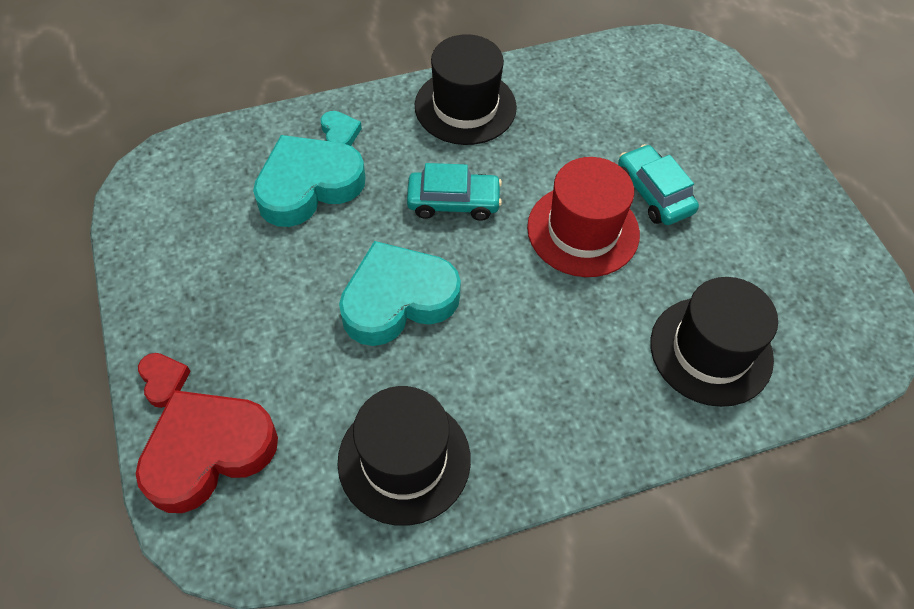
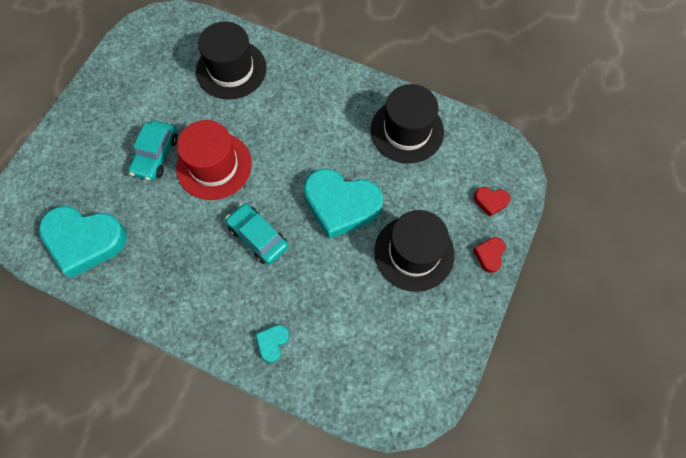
camera: 135 degrees left, 10 degrees up
red heart [136,390,278,513] -> red heart [474,187,510,217], size x0.43
turquoise heart [253,135,365,227] -> turquoise heart moved to [39,206,127,278]
black hat [415,34,517,145] -> black hat moved to [374,210,455,292]

